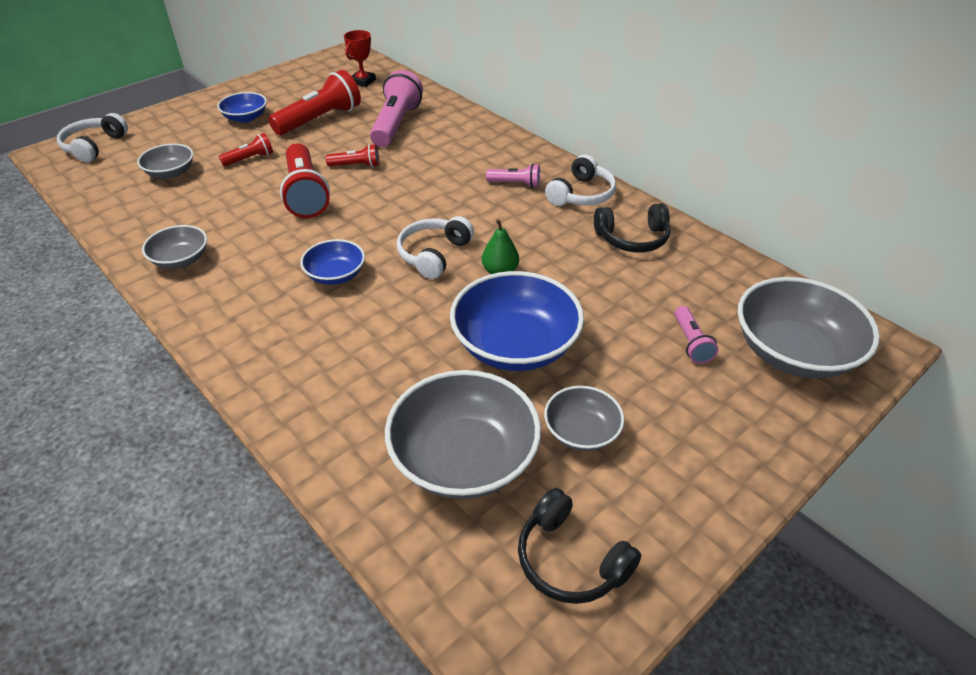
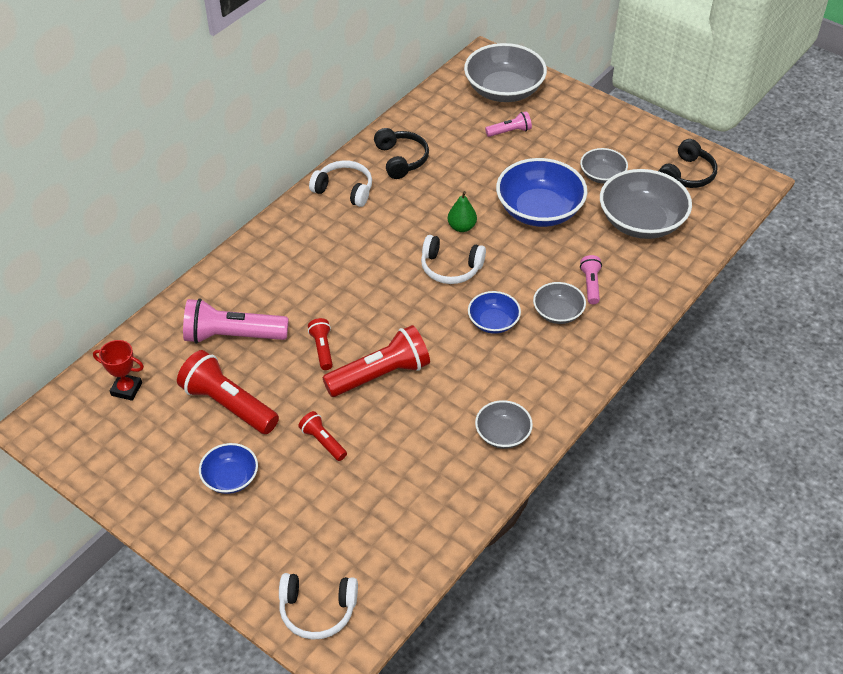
camera: 100 degrees left, 5 degrees up
grey bowl [137,143,194,179] -> grey bowl moved to [533,282,586,324]
pink flashlight [486,164,541,188] -> pink flashlight moved to [580,255,602,304]

